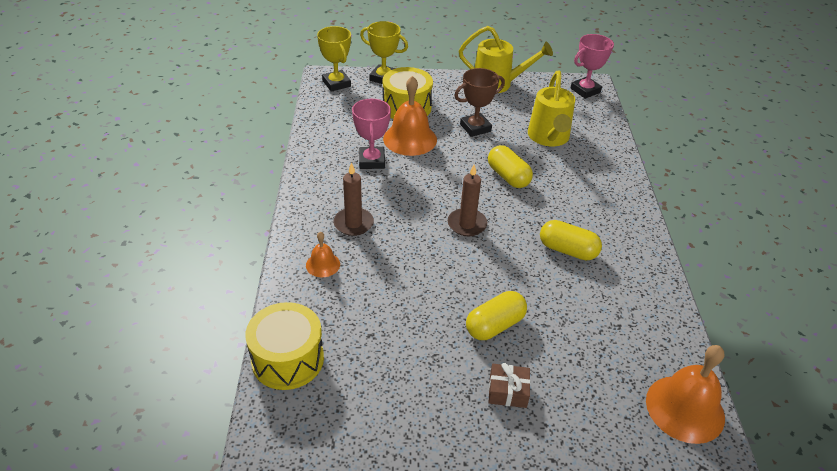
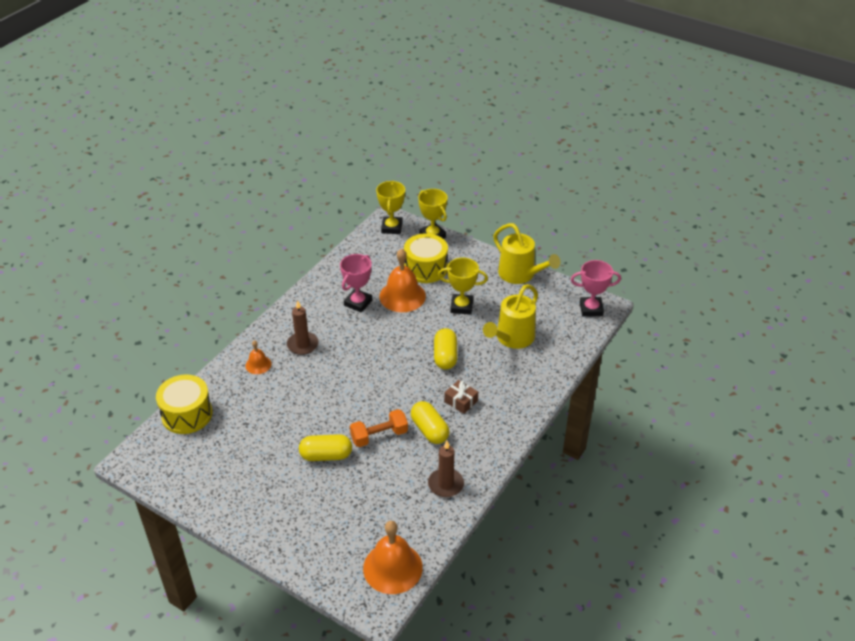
camera: 35 degrees right, 0 degrees up
brown candle [448,165,487,237] -> brown candle moved to [428,441,464,497]
brown trophy [454,68,505,137] -> yellow trophy [438,258,488,315]
brown gift [489,363,530,408] -> brown gift moved to [444,380,478,414]
none -> orange dumbbell [350,409,408,447]

